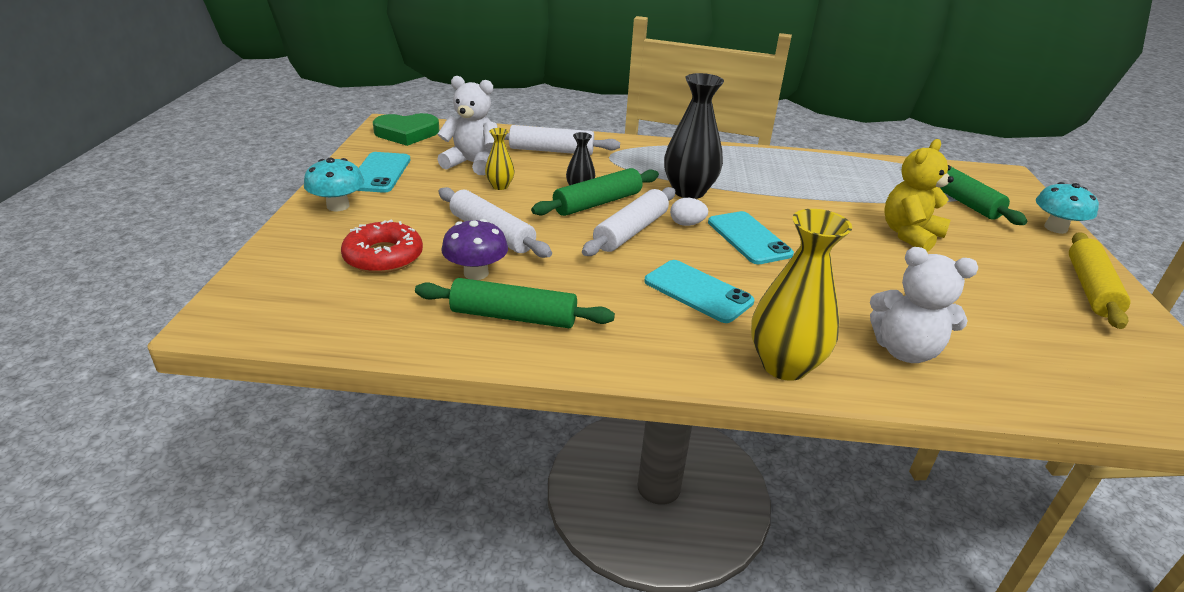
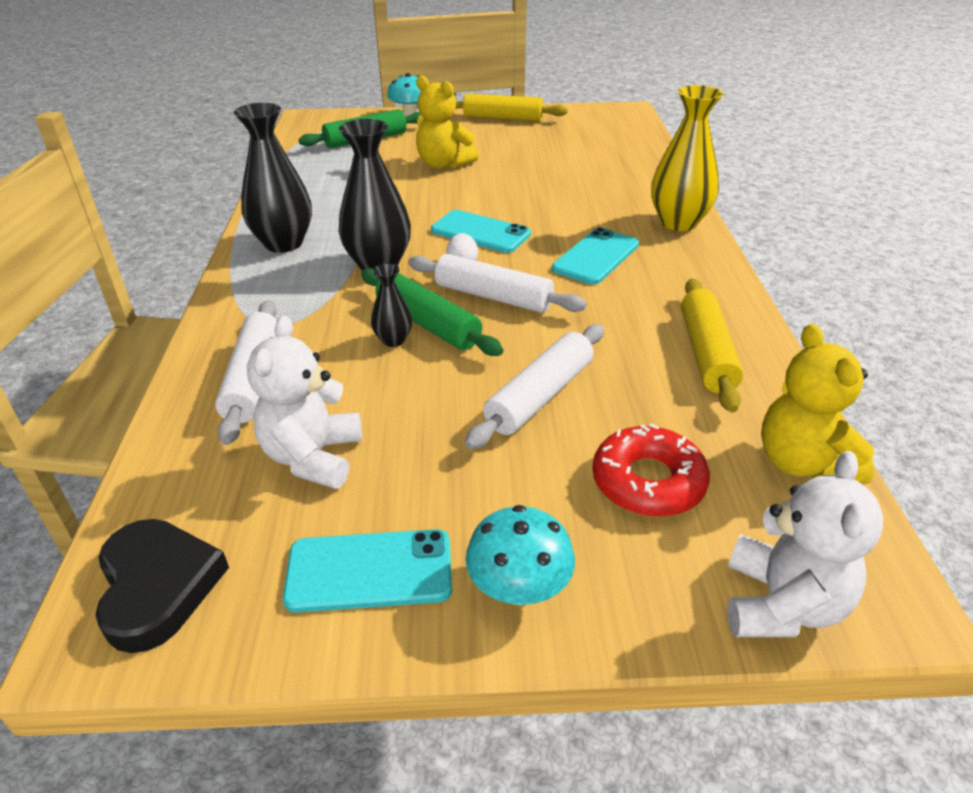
camera: 95 degrees left, 5 degrees up
green heart [373,113,440,146] -> black heart [95,519,229,653]
green rolling pin [415,278,615,328] -> yellow rolling pin [681,278,743,412]
purple mushroom [441,219,508,280] -> none
yellow vase [485,128,515,190] -> none
turquoise phone [708,211,794,264] -> turquoise phone turned 60 degrees clockwise [431,210,531,253]
white teddy bear [870,247,978,363] -> white teddy bear moved to [727,451,883,637]
none -> black vase [234,103,312,253]
none -> yellow teddy bear [761,324,875,484]

